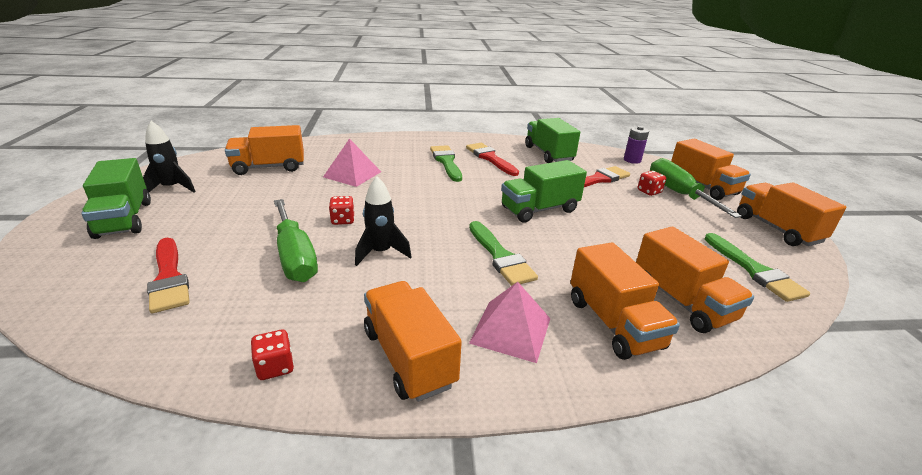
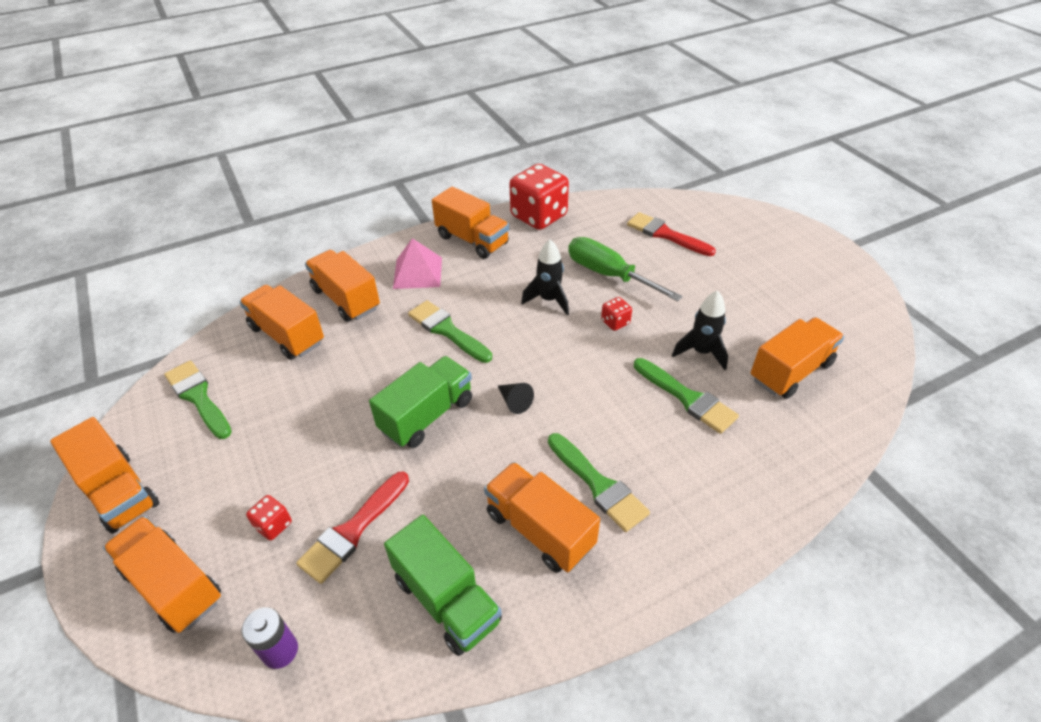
camera: 160 degrees right, 15 degrees up
green truck [81,158,151,239] -> none
black rocket [143,121,196,192] -> black rocket moved to [672,291,728,370]
red dice [251,329,294,380] -> red dice [509,164,569,230], size x2.31
pink pyramid [323,138,381,187] -> green brush [634,358,739,434]
red brush [466,143,519,176] -> orange truck [484,462,600,573]
green screwdriver [650,158,742,218] -> none
none -> black cone [498,383,534,414]

